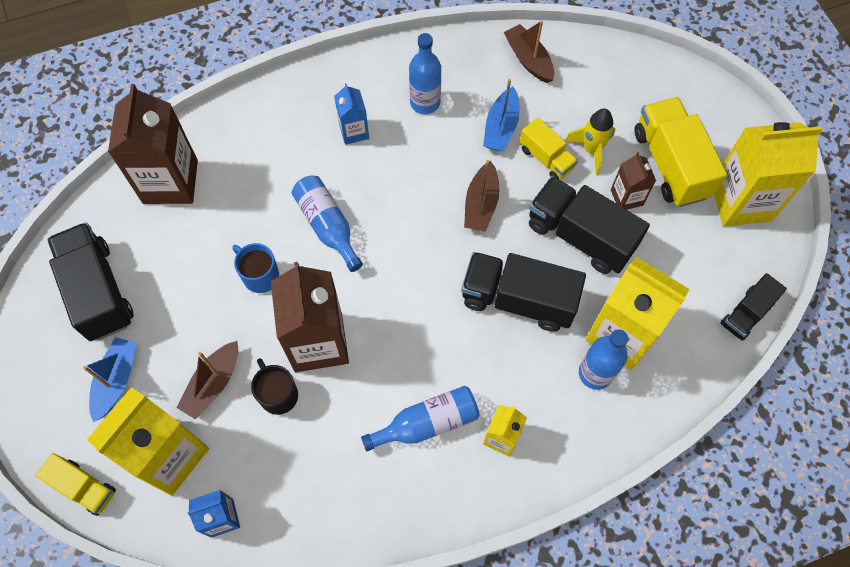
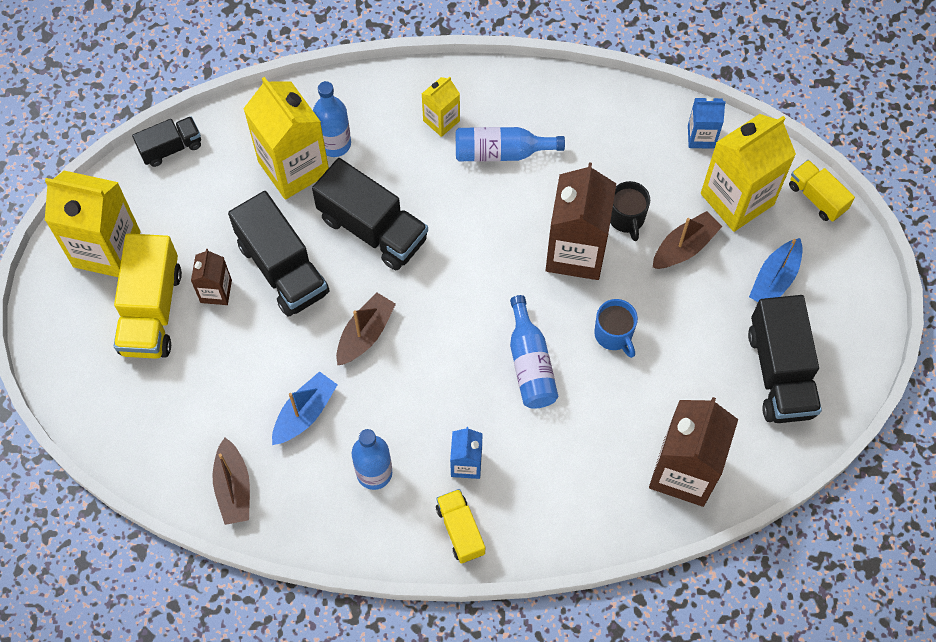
camera: 160 degrees left, 0 degrees up
yellow truck [520,118,578,179] -> yellow truck moved to [436,489,485,564]
yellow rocket [565,109,615,175] -> none

